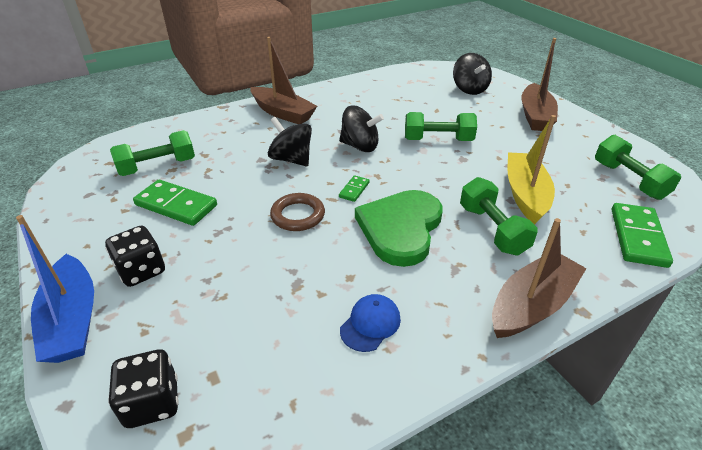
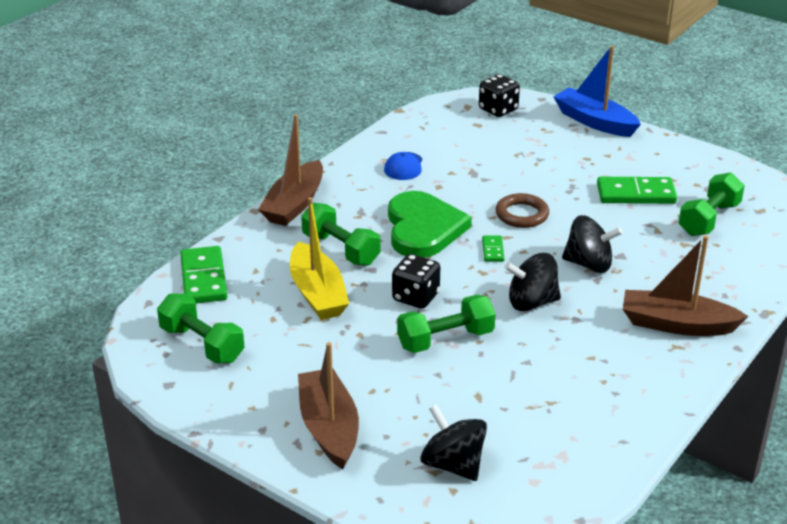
camera: 155 degrees right, 5 degrees down
black dice [105,226,165,287] -> black dice moved to [392,254,440,309]

